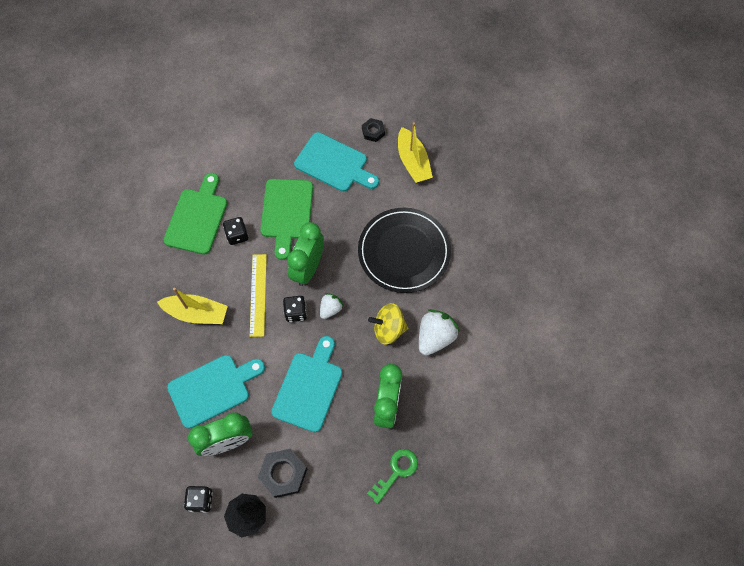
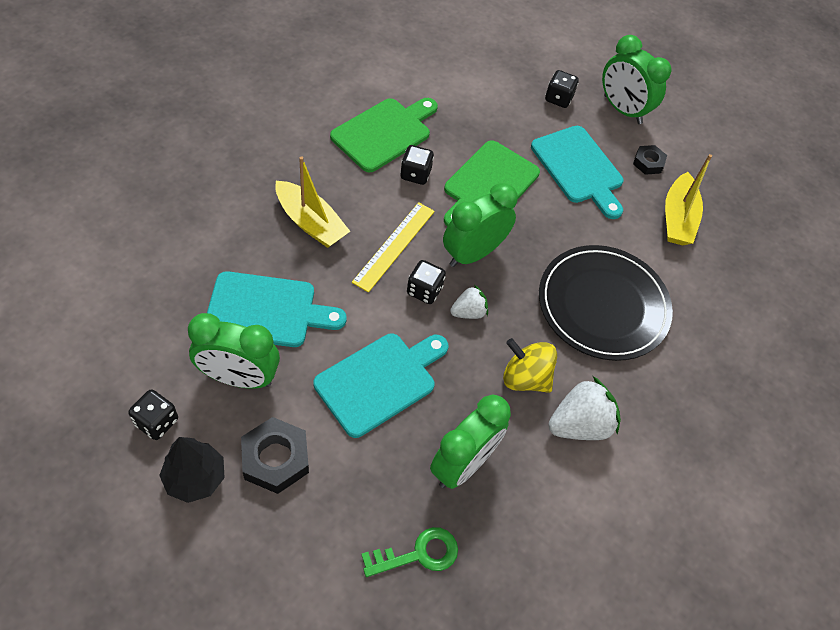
camera: 25 degrees right, 10 degrees down
none -> black dice [545,70,579,108]
none -> green clock [602,35,671,124]

